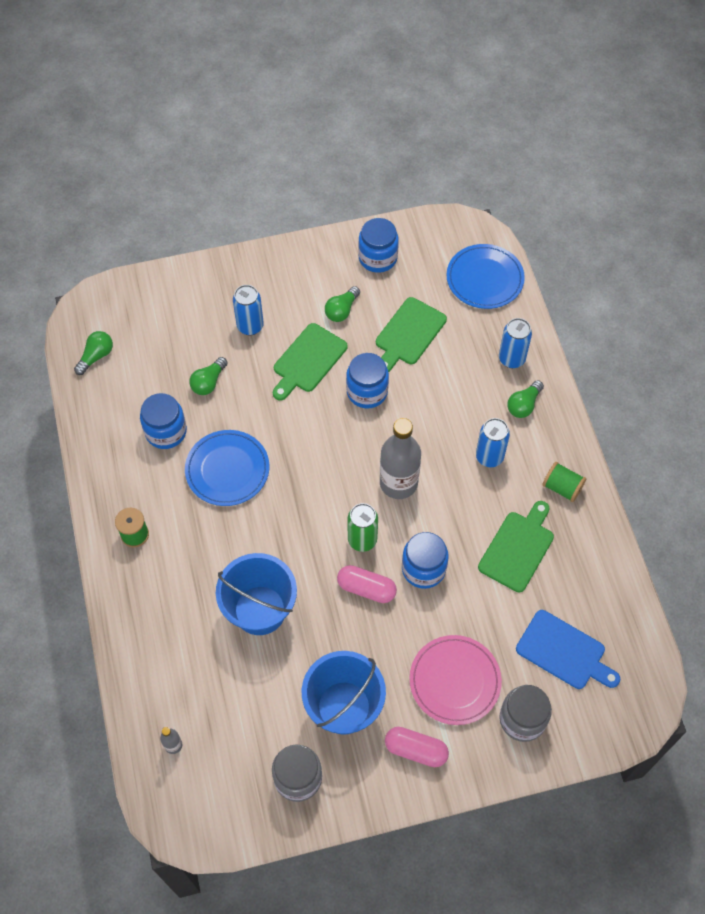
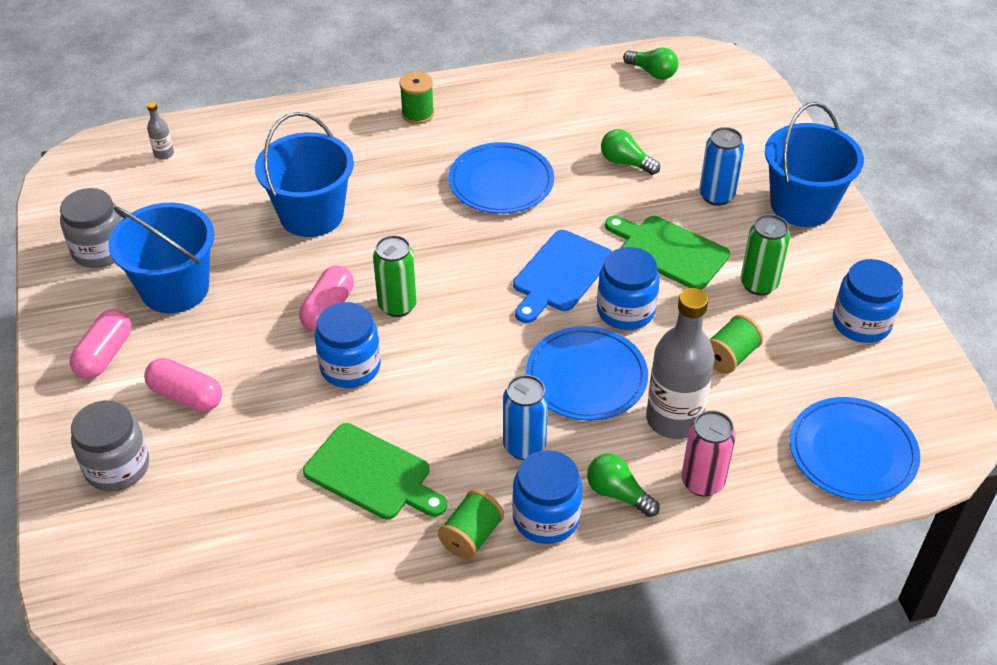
camera: 90 degrees right, 15 degrees down
blue jar [140,393,187,449] -> blue jar moved to [512,450,583,544]
green light bulb [325,286,360,322] -> green can [740,214,790,295]
green cutting board [376,297,447,372] -> green spool [709,315,763,374]
grey bottle [380,418,421,499] -> grey bottle moved to [646,288,715,439]
pink plate [409,635,502,725] -> pink capsule [144,358,222,412]
blue can [499,318,532,368] -> pink can [681,410,736,497]
blue cutting board [516,610,620,689] -> blue cutting board moved to [513,230,612,323]
none -> blue plate [526,326,648,421]
none -> blue bucket [765,102,864,227]

